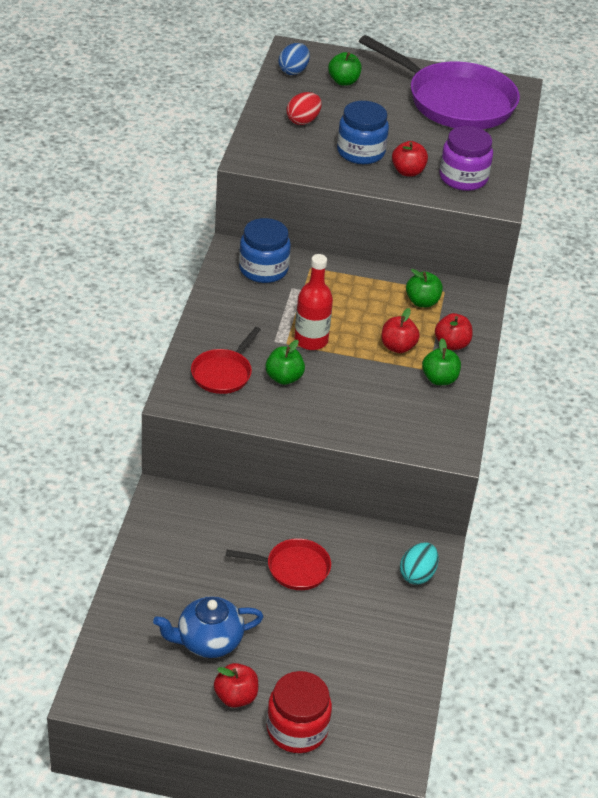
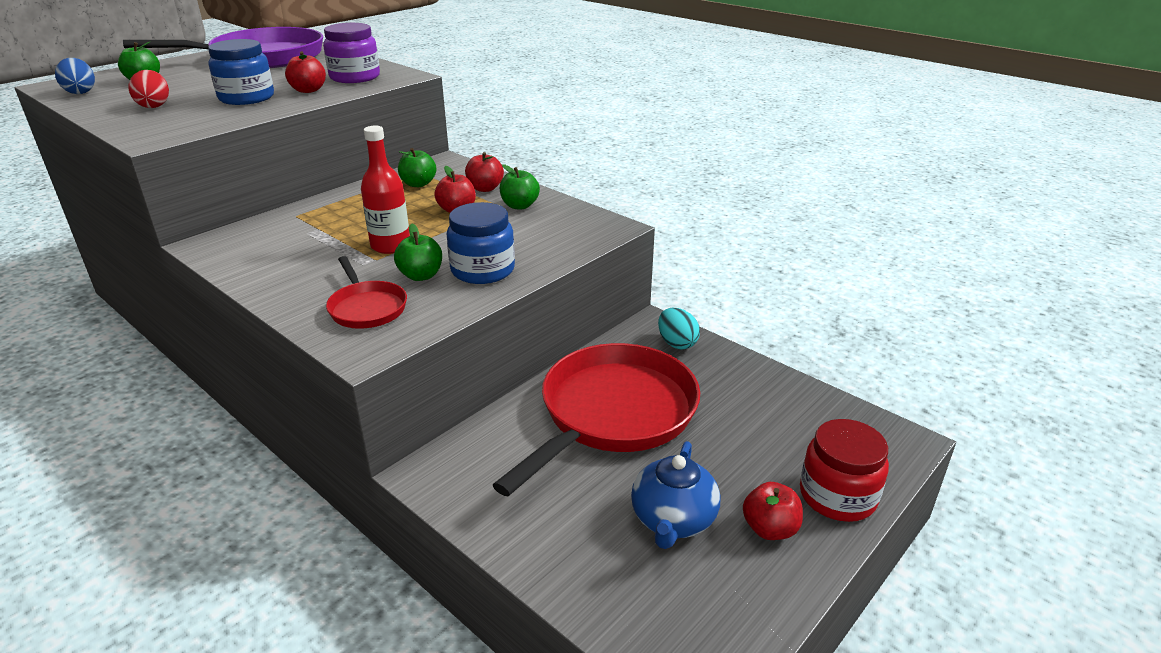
camera: 55 degrees left, 10 degrees down
red pan [226,538,331,590] -> red pan [493,343,700,496], size x2.09
blue jar [239,218,291,283] -> blue jar moved to [447,202,515,284]

